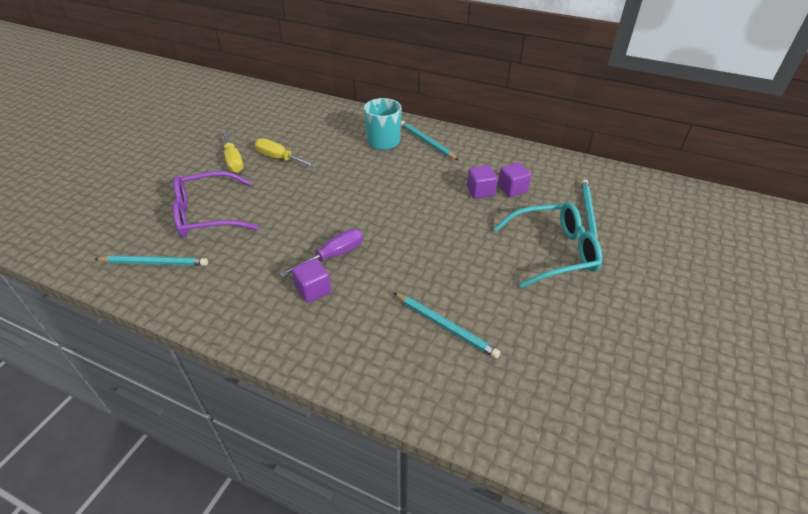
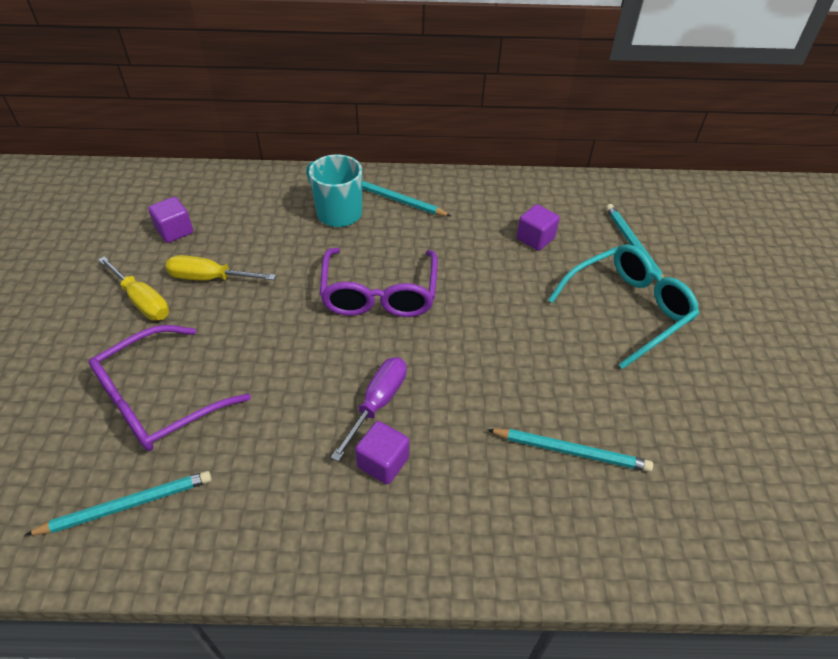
camera: 25 degrees left, 5 degrees up
purple cube [467,165,497,199] -> purple cube moved to [148,197,193,243]
none -> purple glasses [320,248,438,317]

